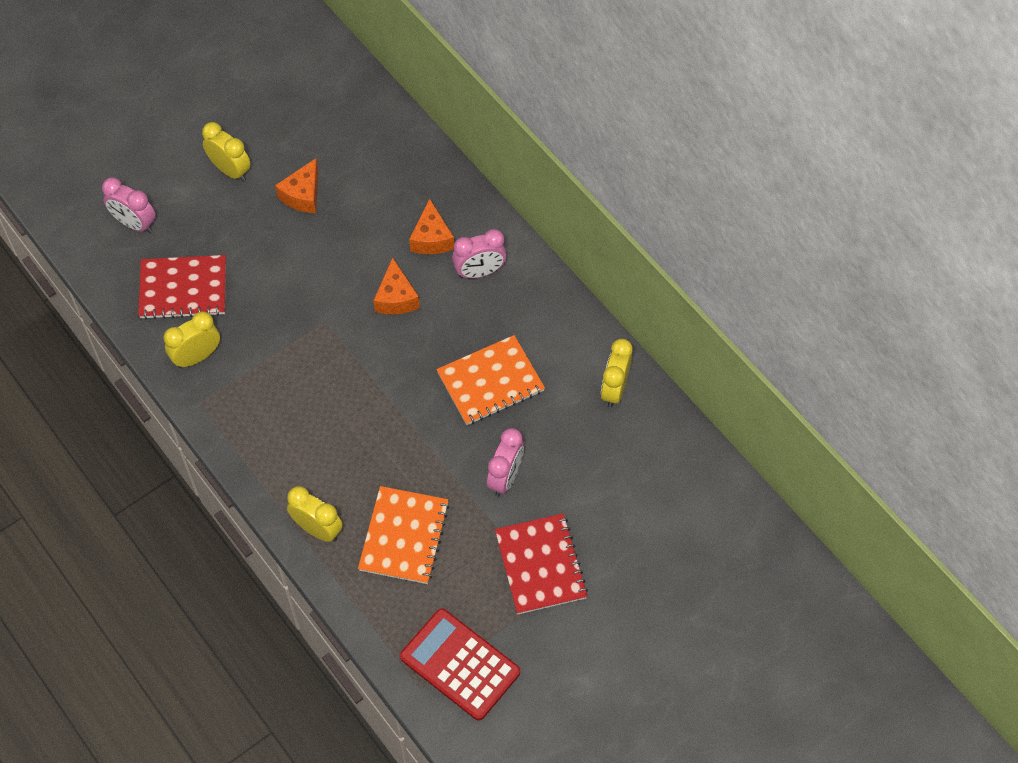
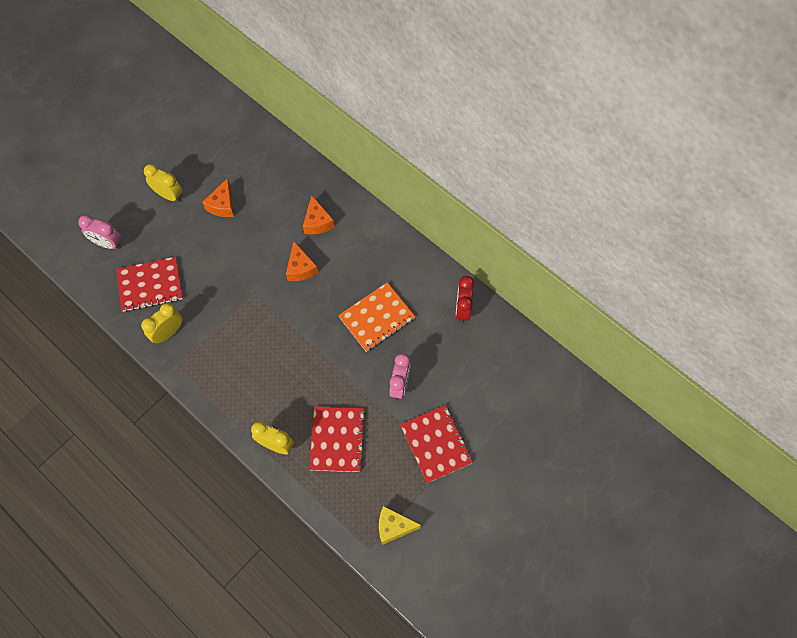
camera: 10 degrees left, 5 degrees up
orange notebook [358,486,450,584] -> red notebook [309,407,366,472]
red calculator [400,608,520,721] -> yellow cheese [379,506,421,545]
pink clock [452,229,507,279] -> none
yellow clock [601,339,633,408] -> red clock [456,276,474,323]

